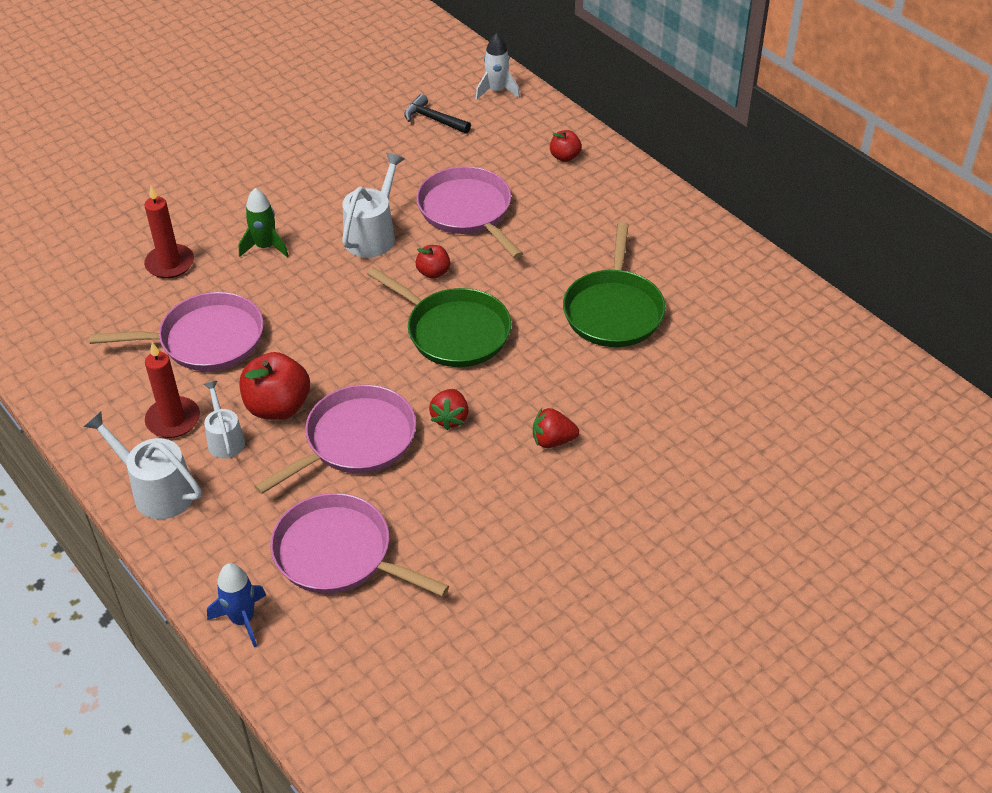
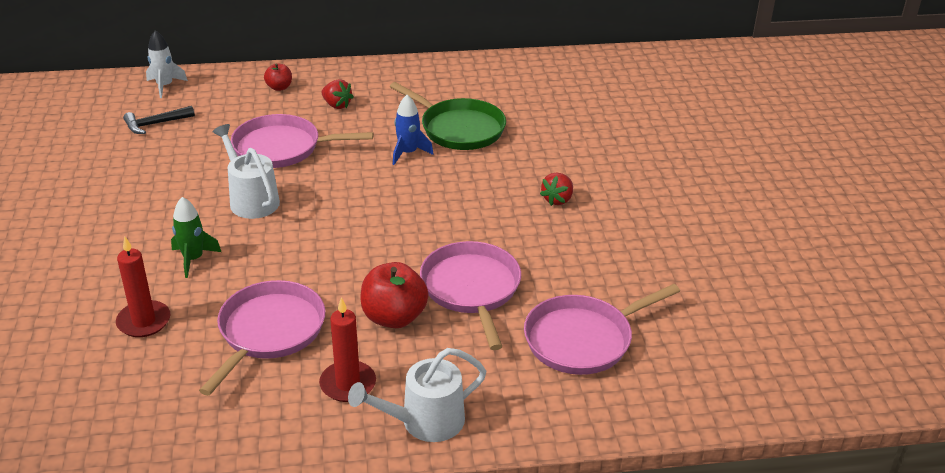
camera: 60 degrees left, 10 degrees down
white watering can [204,381,245,459] -> none
blue rocket [207,563,266,647] -> blue rocket moved to [393,95,433,165]
green pan [367,267,512,367] -> none
red apple [415,245,450,279] -> none
red strawberry [429,389,469,430] -> red strawberry moved to [321,79,354,109]

